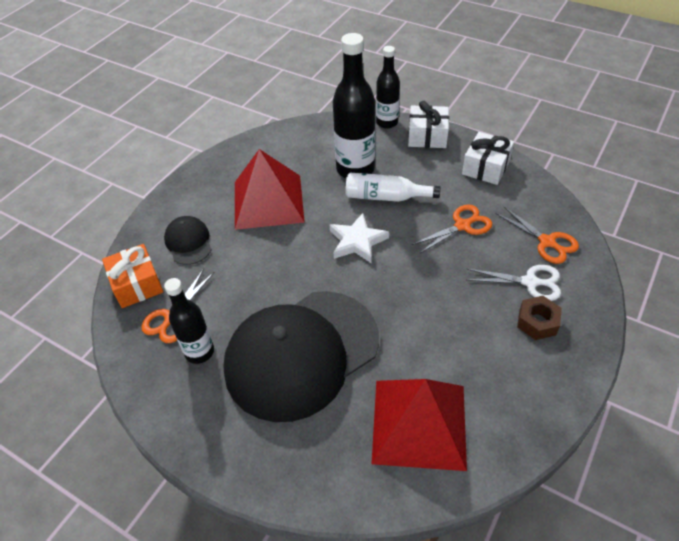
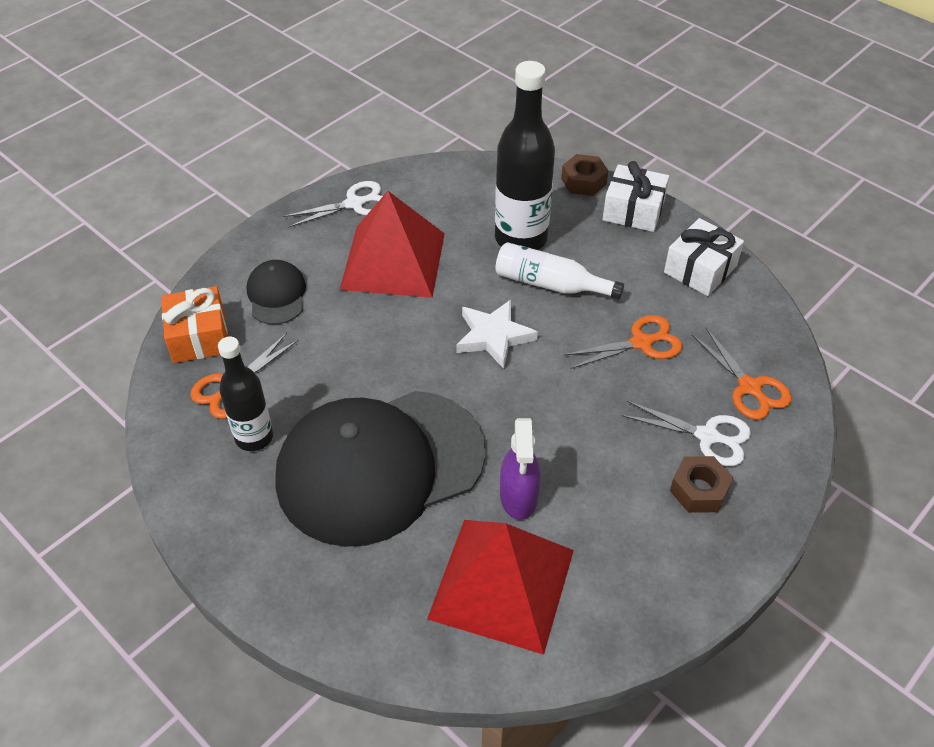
camera: 10 degrees right, 0 degrees up
black bottle [376,46,400,129] -> brown nut [561,154,608,196]
none -> white scissors [283,181,383,228]
none -> purple spray bottle [500,418,541,520]

